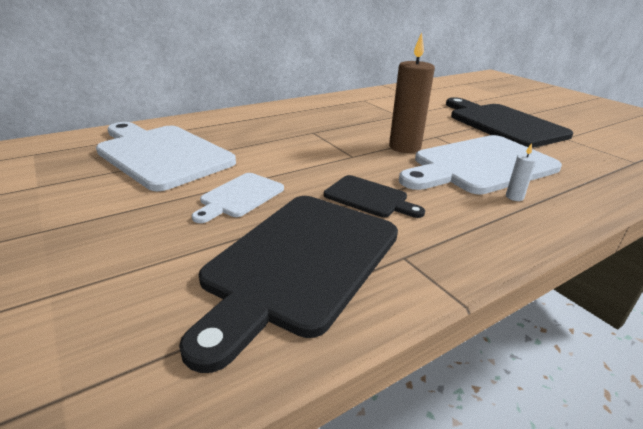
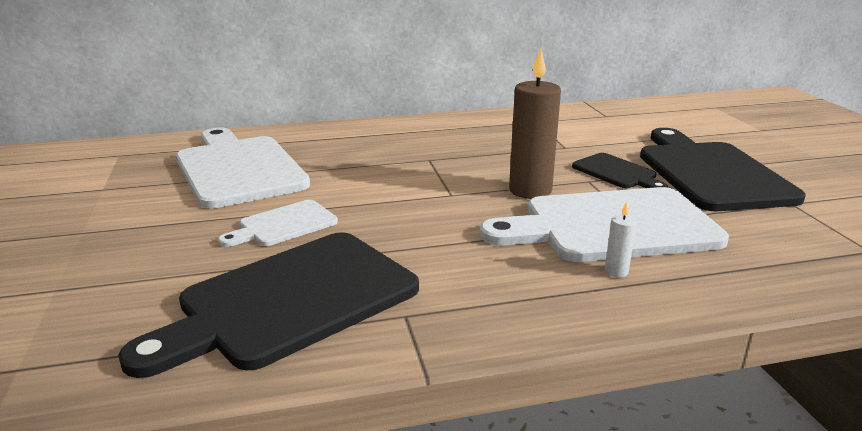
camera: 20 degrees right, 5 degrees down
black cutting board [324,175,425,218] -> black cutting board moved to [572,153,668,188]

